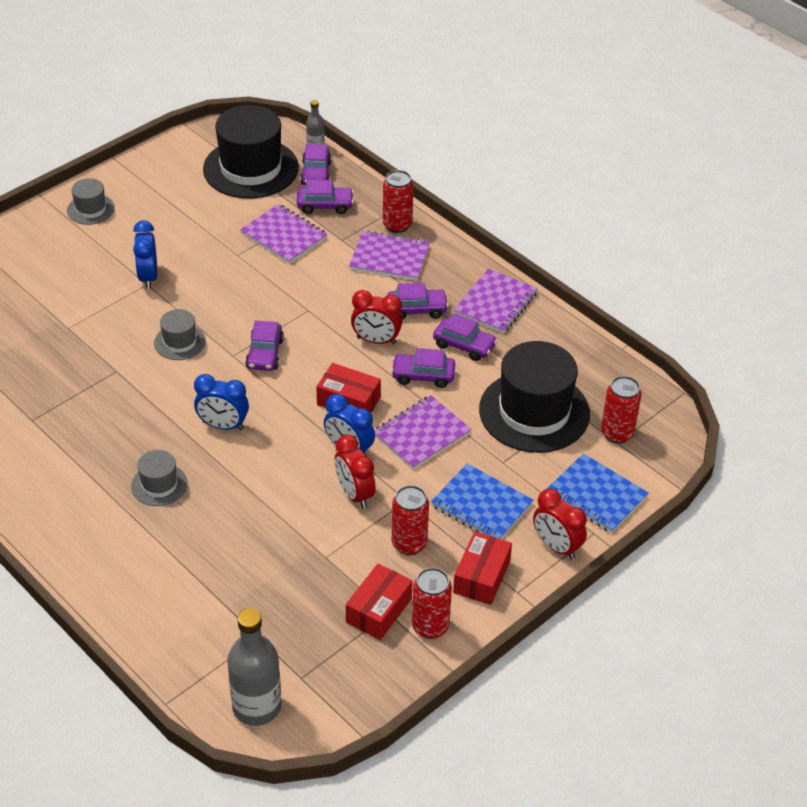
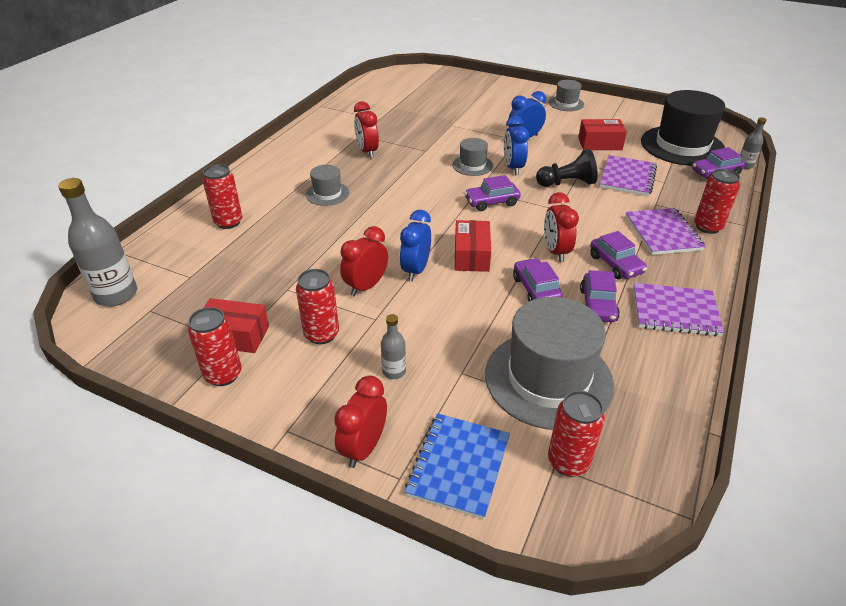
camera: 70 degrees right, 5 degrees down
blue clock [194,374,249,430] -> blue clock moved to [504,116,529,175]
purple car [297,180,354,214] -> none
purple notebook [374,395,472,470] -> none
blue notebook [431,463,534,539] -> grey bottle [381,314,406,379]
red box [453,531,512,605] -> red box moved to [578,119,627,150]
black hat [479,341,590,453] -> grey hat [485,297,614,430]
none -> red can [202,164,242,229]
none -> red clock [354,101,379,158]
none -> black pawn [536,149,598,187]

